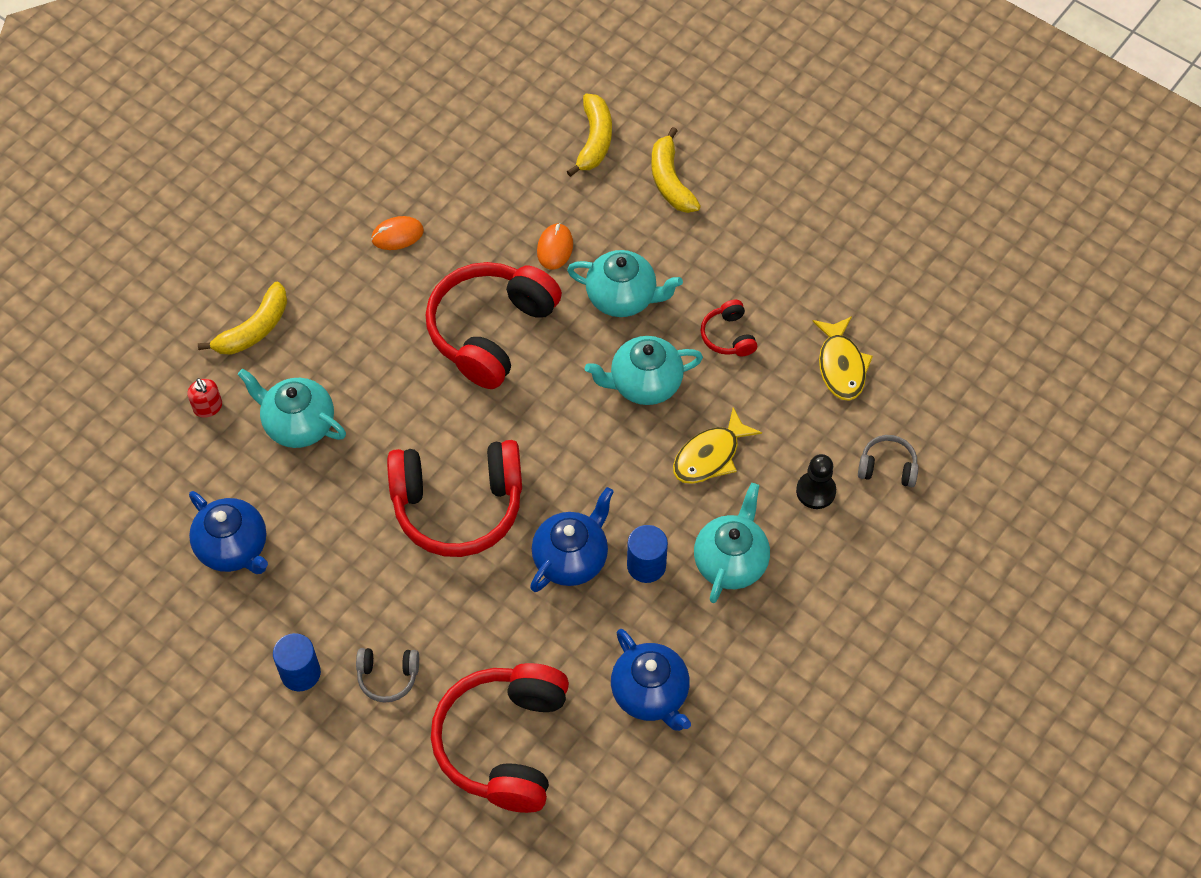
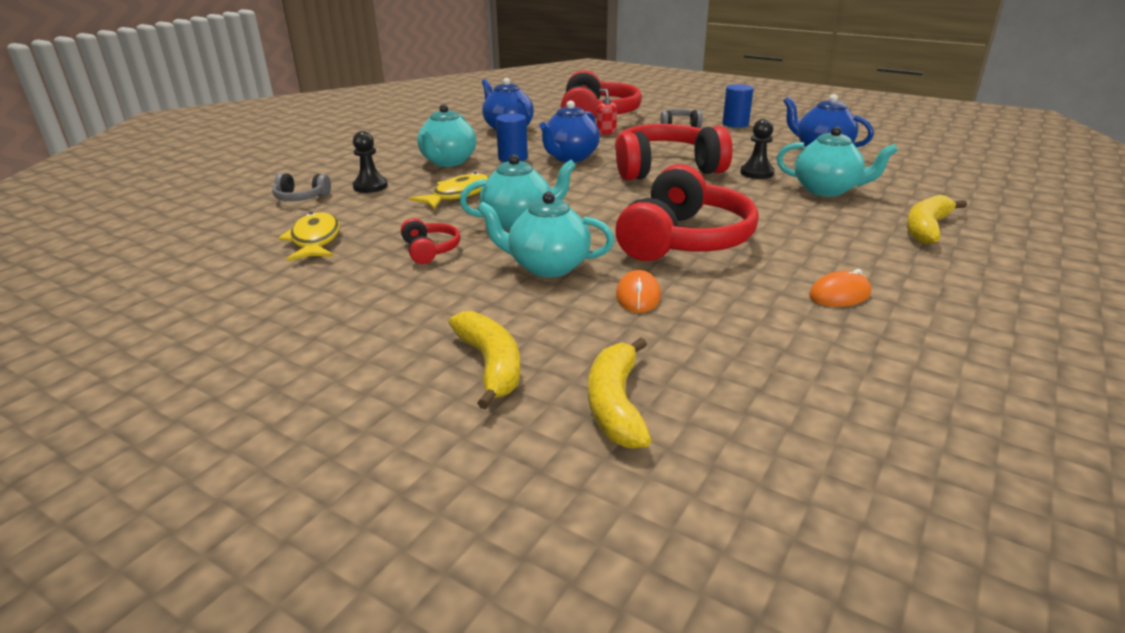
camera: 175 degrees right, 30 degrees down
red soap dispenser [188,378,222,418] -> red soap dispenser moved to [596,89,617,135]
none -> black pawn [740,119,774,179]

